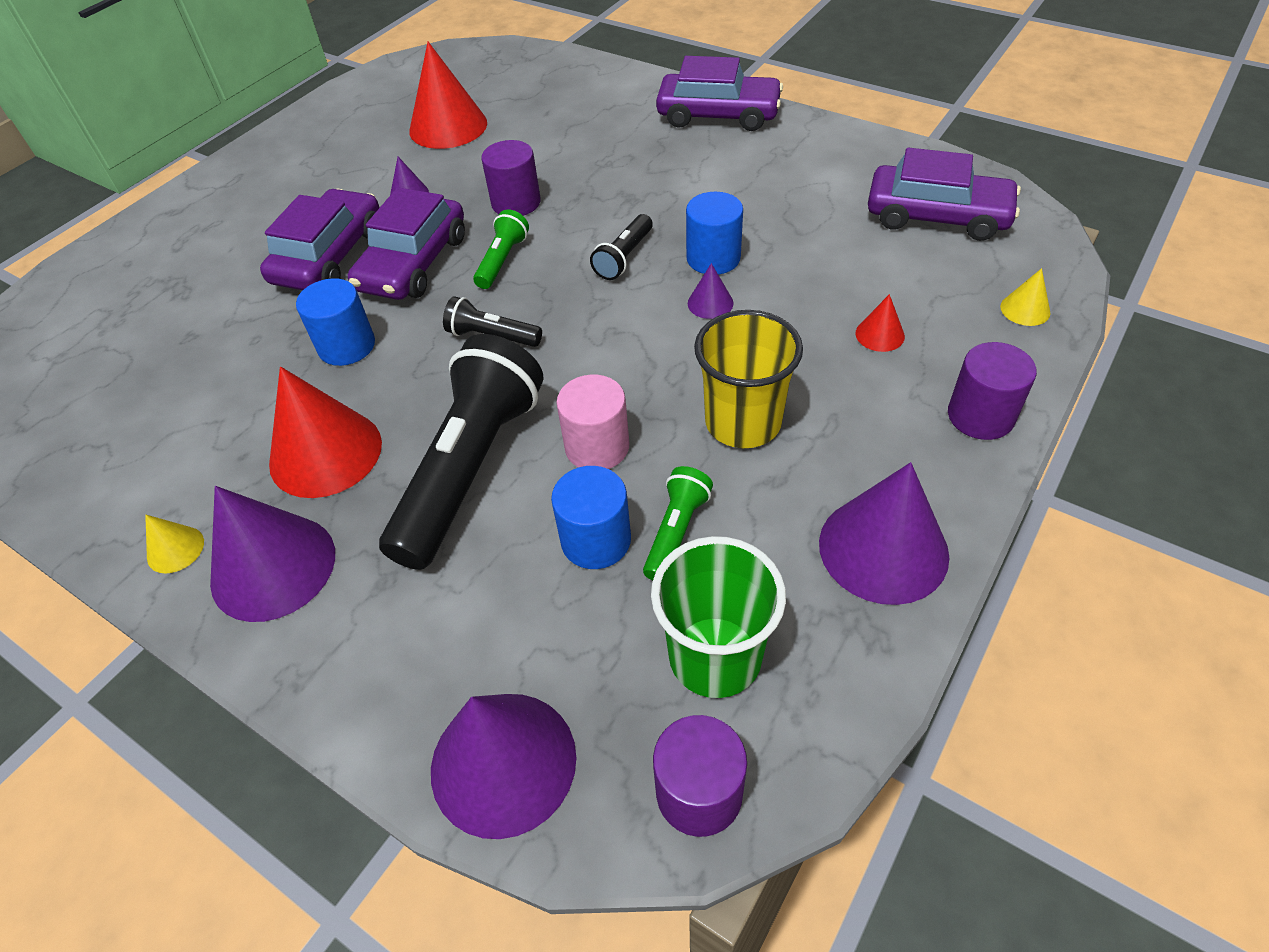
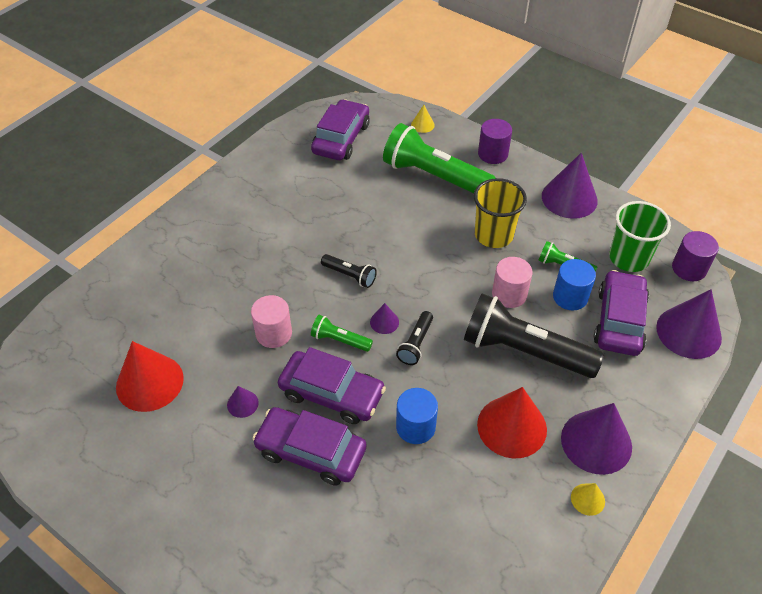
camera: 90 degrees left, 0 degrees up
purple cylinder [481,140,541,216] -> pink cylinder [251,295,292,348]
purple car [656,56,783,131] -> purple car moved to [594,270,649,356]
blue cylinder [686,192,743,275] -> none
purple cone [688,263,734,319] -> purple cone moved to [370,303,399,334]
red cone [855,294,905,352] -> green flashlight [383,123,496,193]

